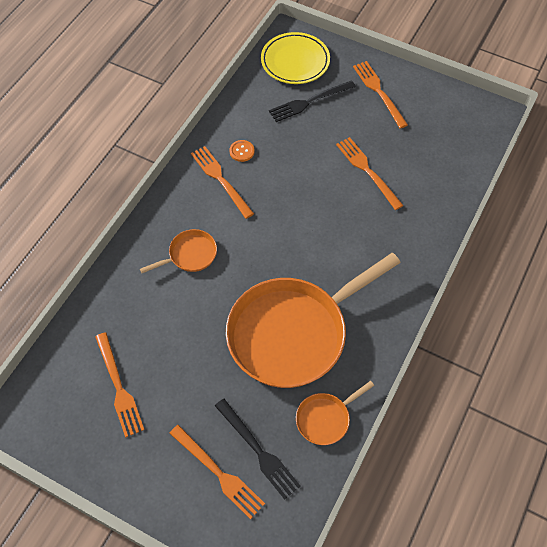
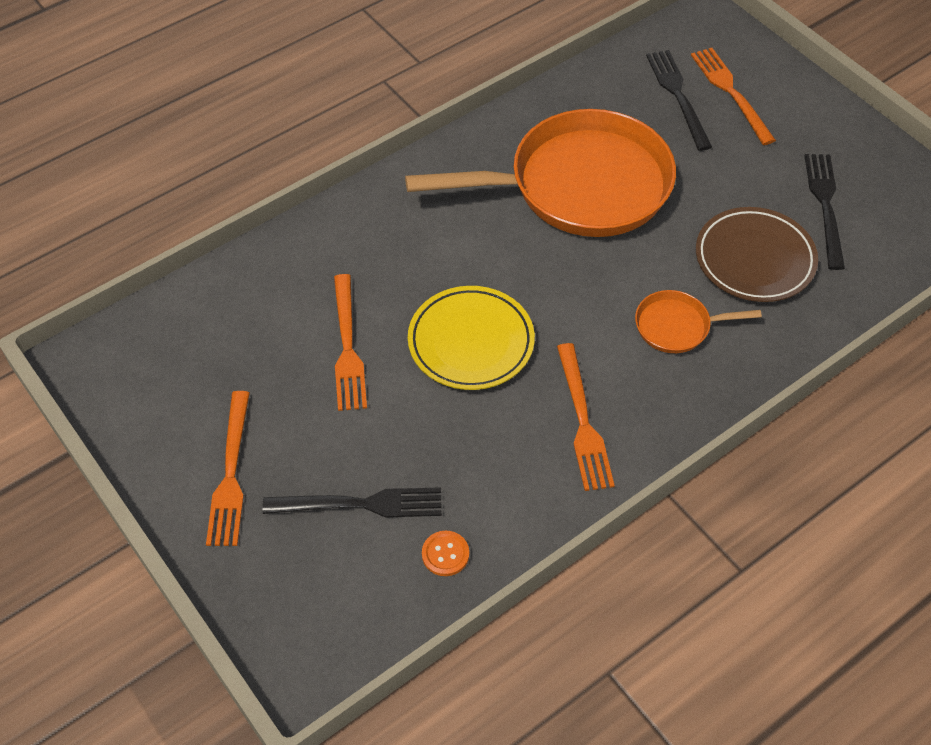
camera: 155 degrees left, 5 degrees down
orange fork [95,332,144,438] -> black fork [804,154,845,270]
orange button [229,140,255,162] -> orange button moved to [422,531,469,576]
yellow plate [261,32,330,84] -> yellow plate moved to [408,286,535,390]
orange pan [296,381,374,445] -> none
none -> brown plate [696,207,818,302]

